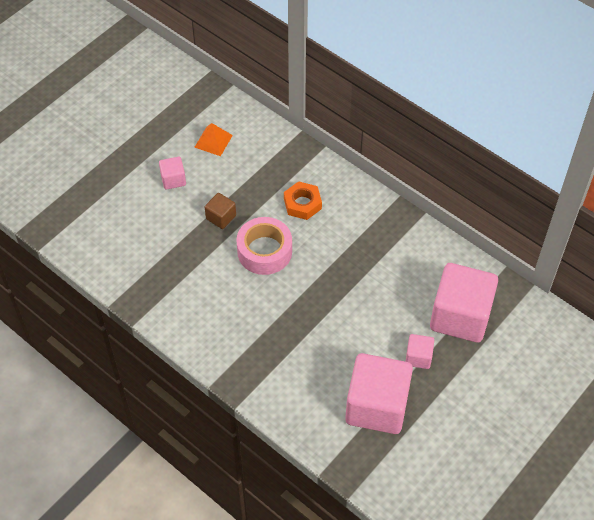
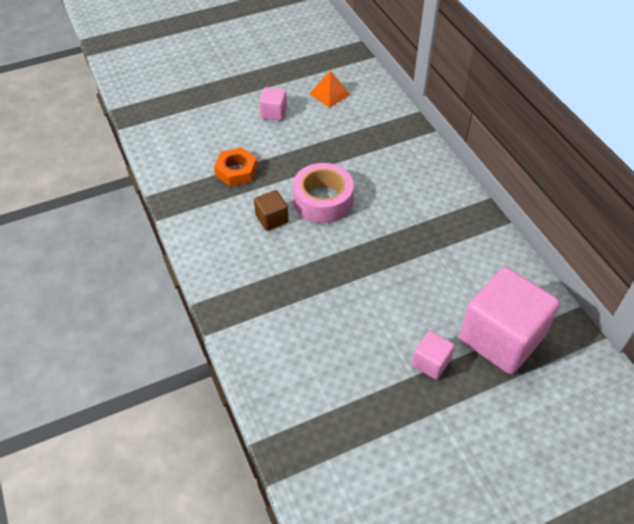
camera: 25 degrees right, 5 degrees down
brown cube [205,193,236,229] -> brown cube moved to [254,190,288,231]
orange nut [284,181,322,220] -> orange nut moved to [214,147,257,187]
pink cube [345,353,413,434] -> none

